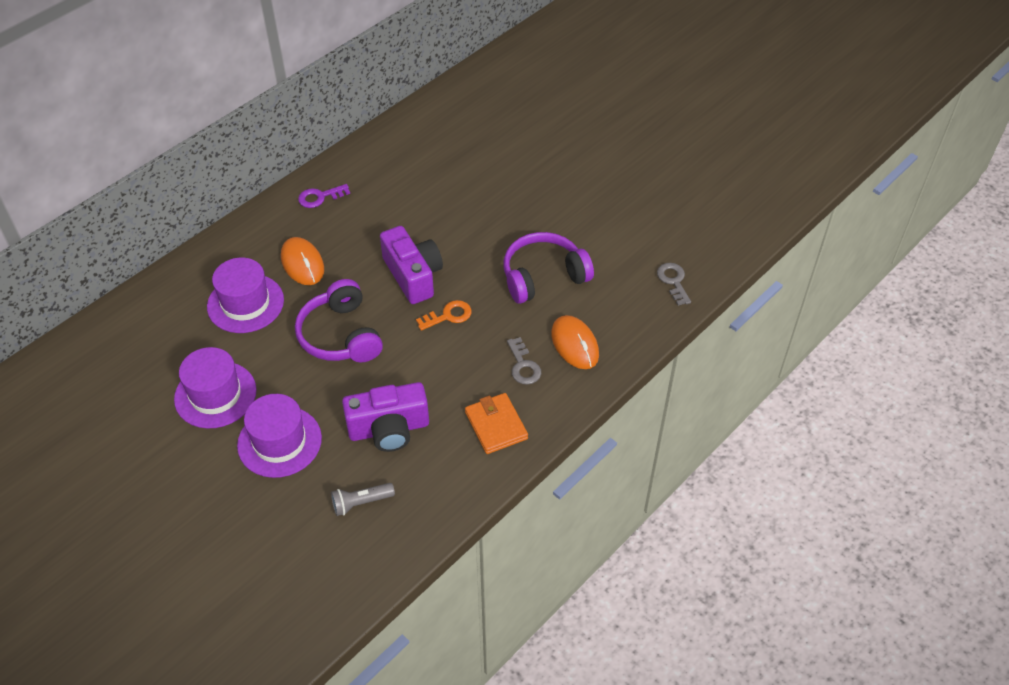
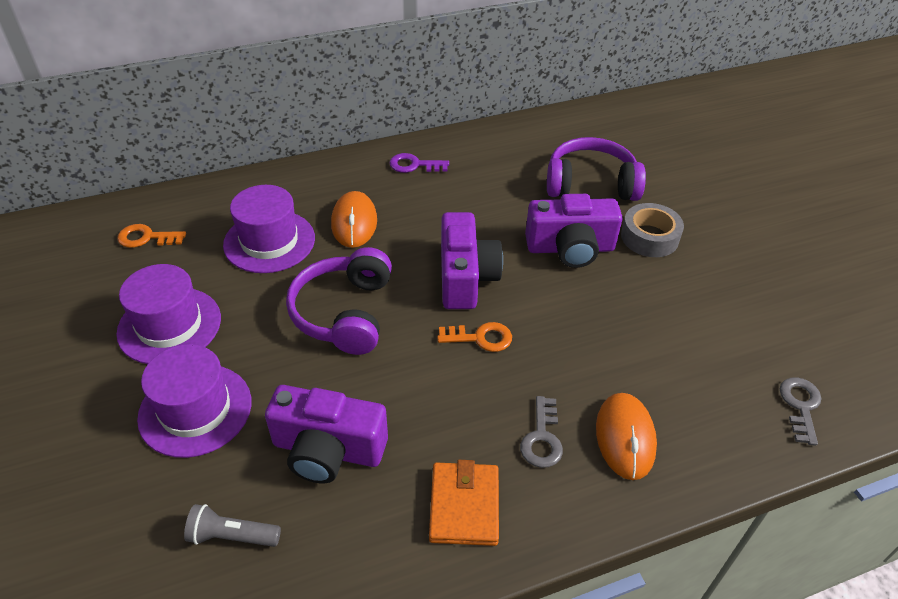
camera: 25 degrees right, 5 degrees down
purple headphones [503,232,594,304] -> purple headphones moved to [547,137,646,201]
none -> orange key [117,224,186,248]
none -> purple camera [525,194,622,268]
none -> grey tape [621,203,684,257]

